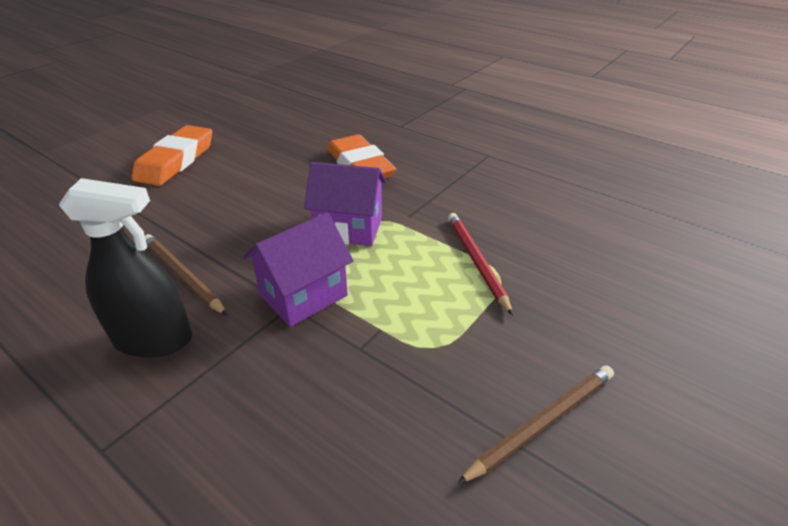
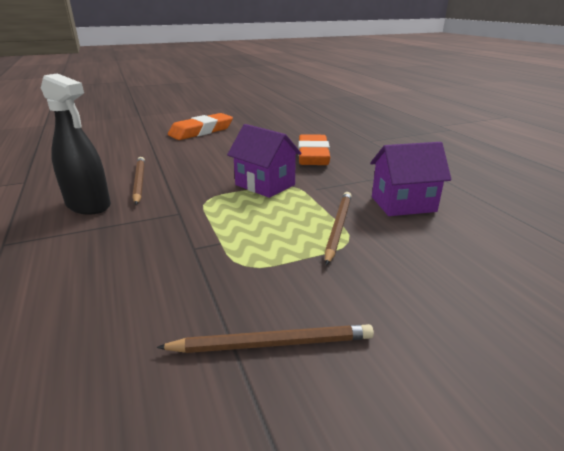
camera: 30 degrees right, 10 degrees down
purple house [244,213,353,327] -> purple house moved to [370,142,452,216]
red pencil [448,213,513,315] -> brown pencil [325,192,352,265]

